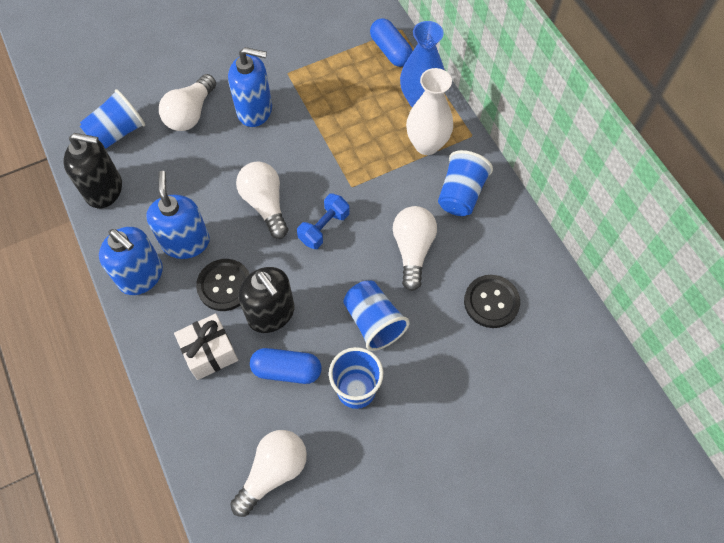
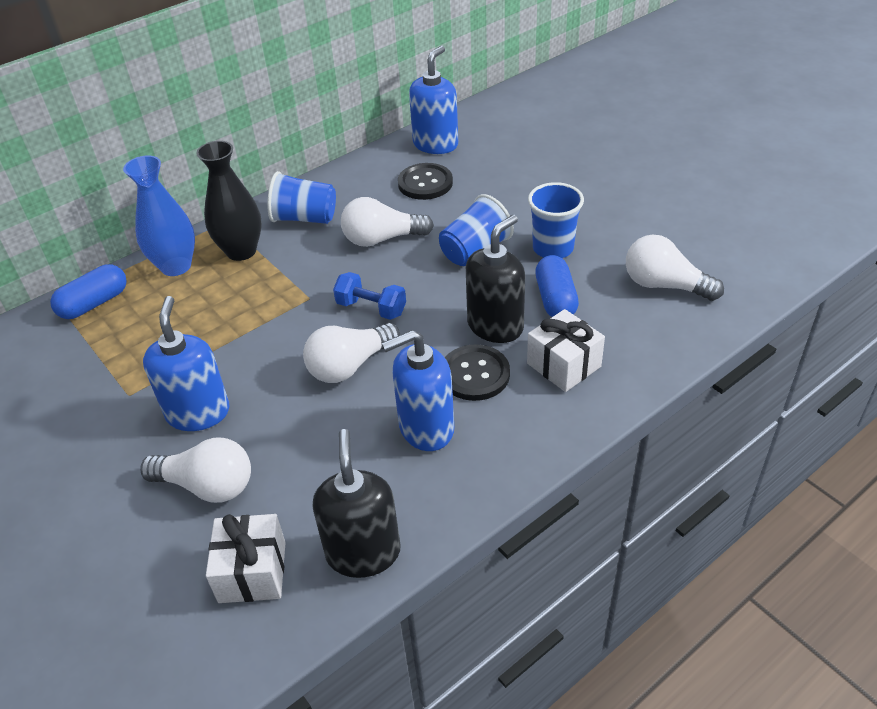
camera: 100 degrees left, 20 degrees down
blue cup [80,89,145,149] -> white gift [206,514,286,603]
blue soap dispenser [99,227,163,295] -> blue soap dispenser moved to [409,46,458,154]
white vase [406,68,453,155] -> black vase [196,141,262,261]

